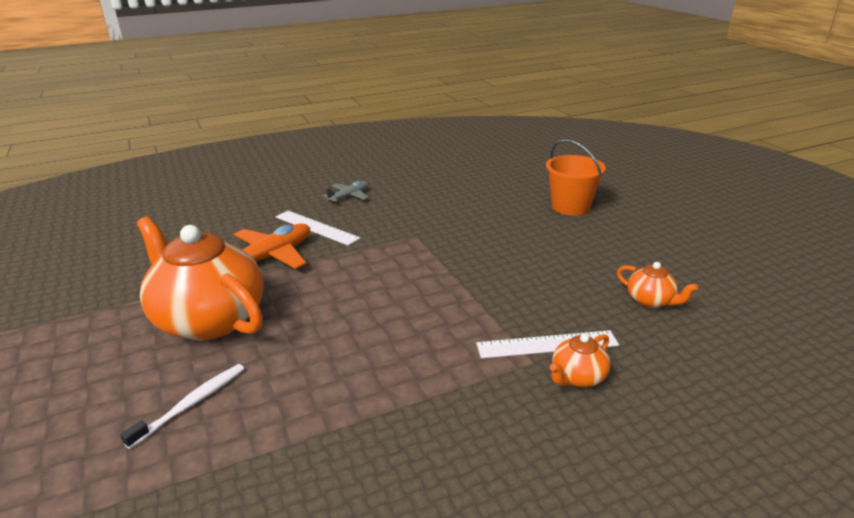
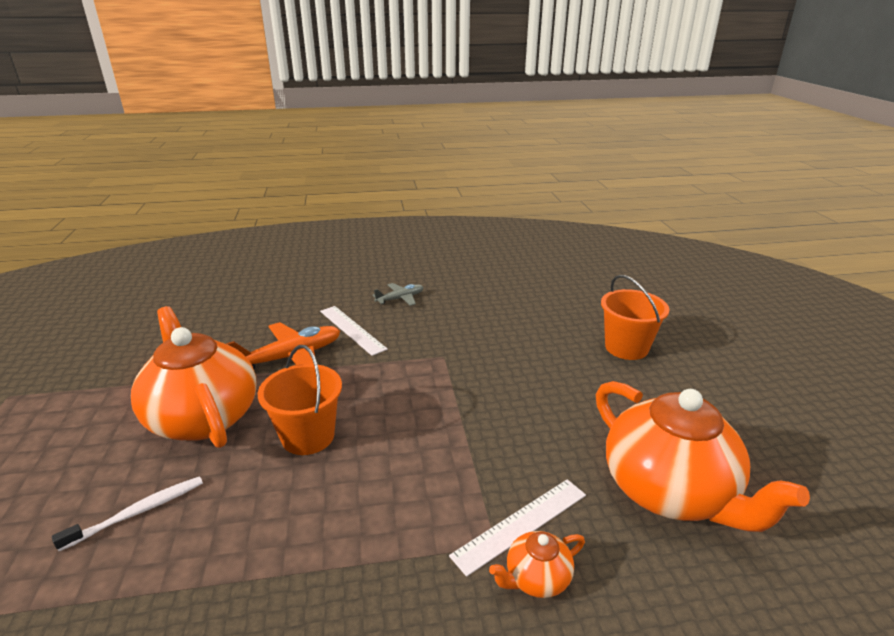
camera: 15 degrees right, 0 degrees up
white ruler [476,330,619,358] -> white ruler turned 45 degrees counterclockwise [449,479,586,577]
orange teapot [617,262,698,308] -> orange teapot [596,381,810,532], size x2.32
none -> orange bucket [258,345,342,455]

